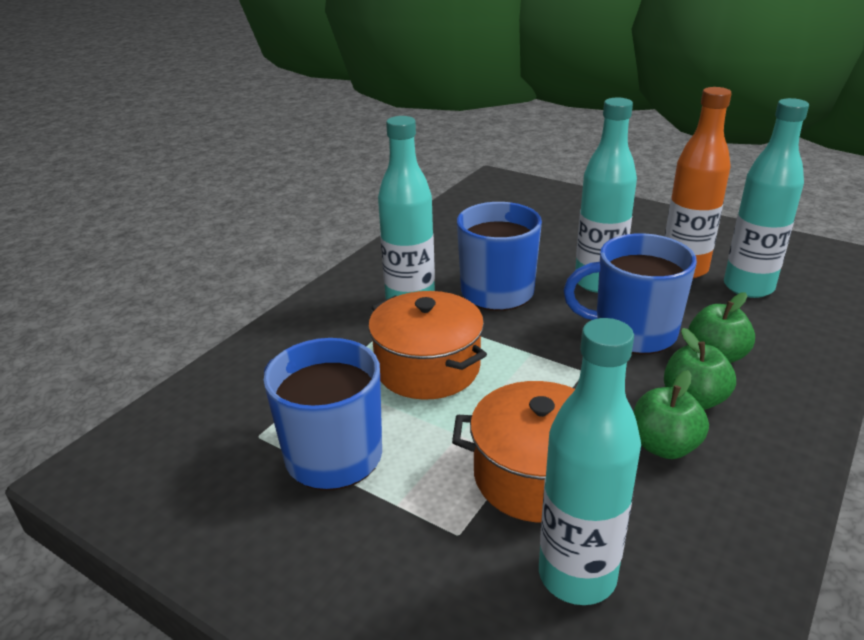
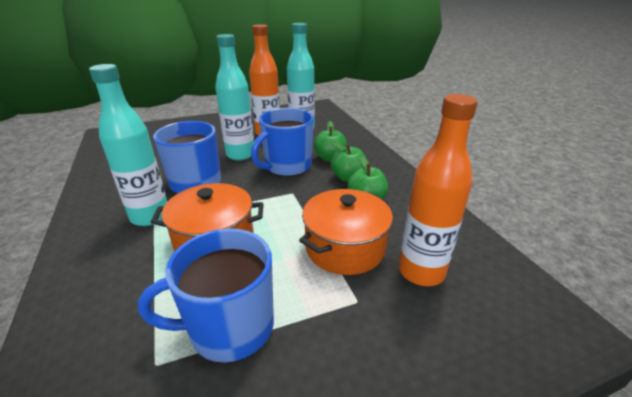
camera: 55 degrees left, 0 degrees up
turquoise bottle [539,318,641,605] -> orange bottle [399,94,478,286]

